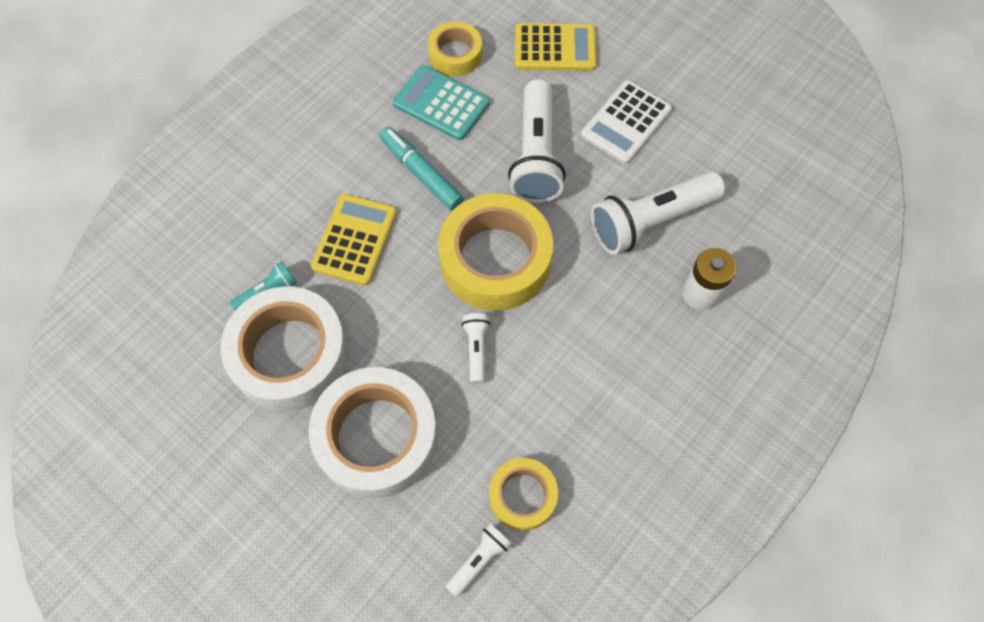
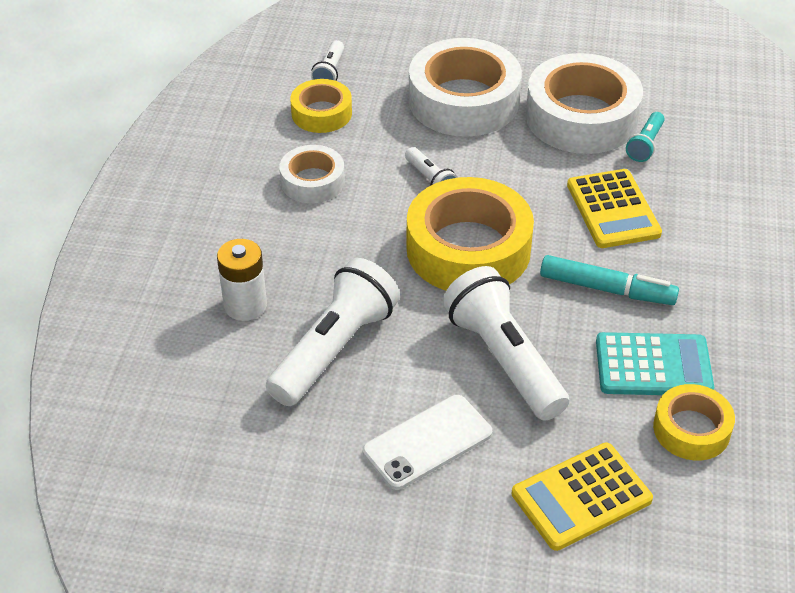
camera: 150 degrees right, 20 degrees down
white calculator [581,80,672,164] -> white phone [363,395,492,490]
none -> white tape [280,145,345,203]

